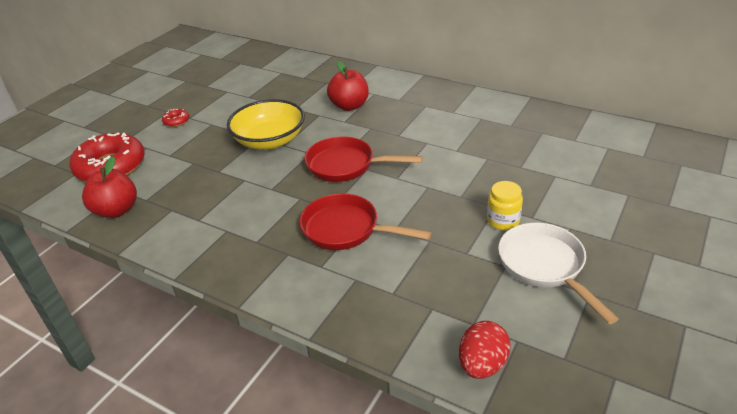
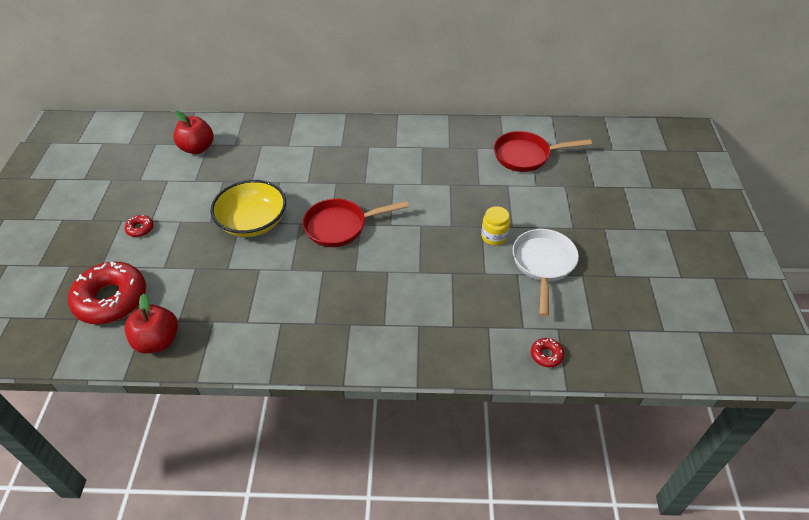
camera: 30 degrees left, 10 degrees up
red pan [299,194,431,250] -> red pan moved to [494,131,592,172]
red apple [327,61,369,111] -> red apple moved to [173,111,213,154]
red egg [459,321,511,379] -> red donut [531,338,564,367]
white pan [498,223,619,324] -> white pan turned 60 degrees clockwise [513,229,579,317]

